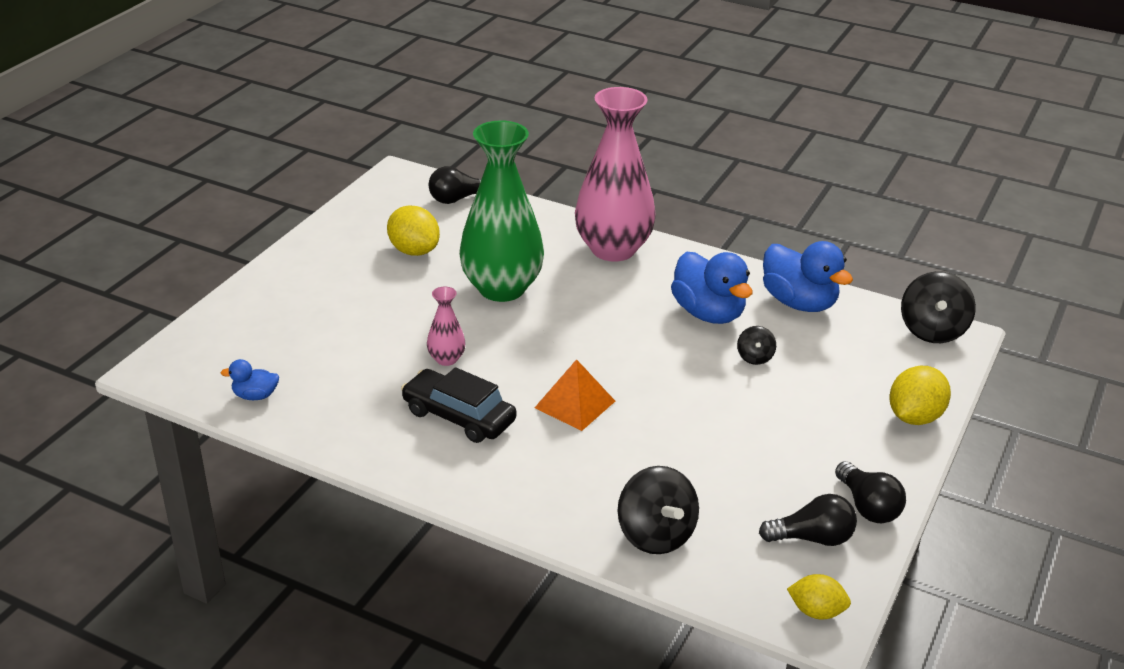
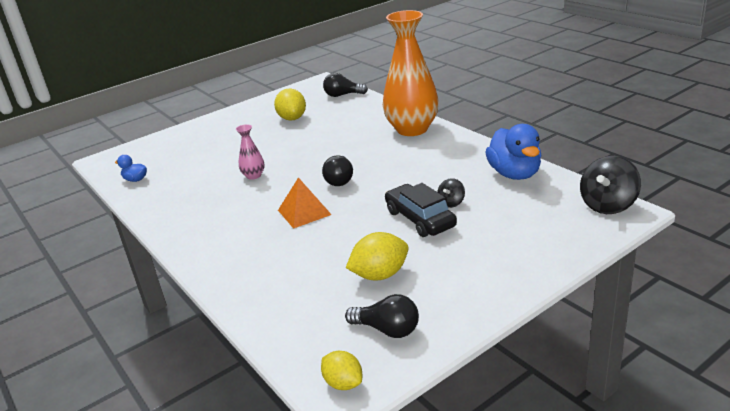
camera: 30 degrees right, 5 degrees down
black car [401,367,516,443] -> black car moved to [385,183,457,237]
green vase [459,121,544,302] -> none
pink vase [575,87,656,262] -> orange vase [383,10,439,136]
black spinning top [618,466,699,554] -> none
blue duck [671,251,753,324] -> none
black light bulb [835,461,906,523] -> black light bulb moved to [322,156,353,186]
yellow lemon [889,366,951,425] -> yellow lemon moved to [346,232,409,280]

